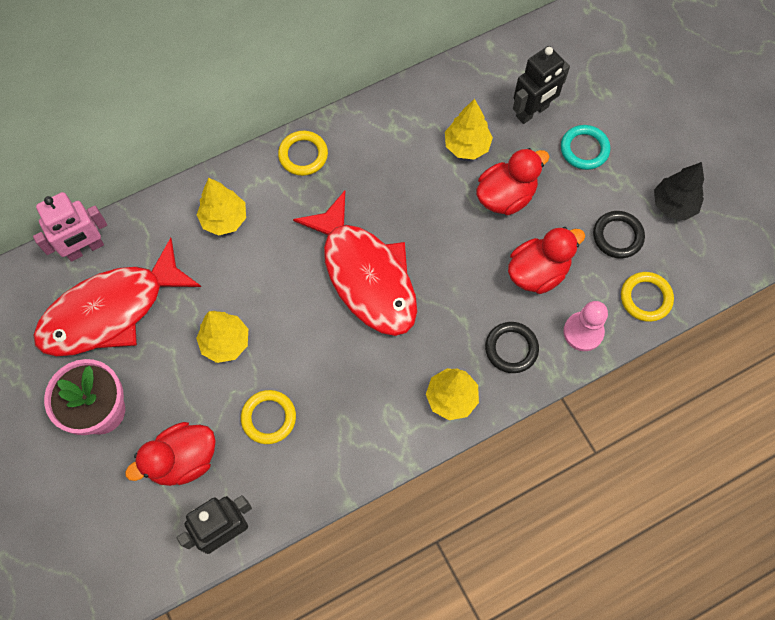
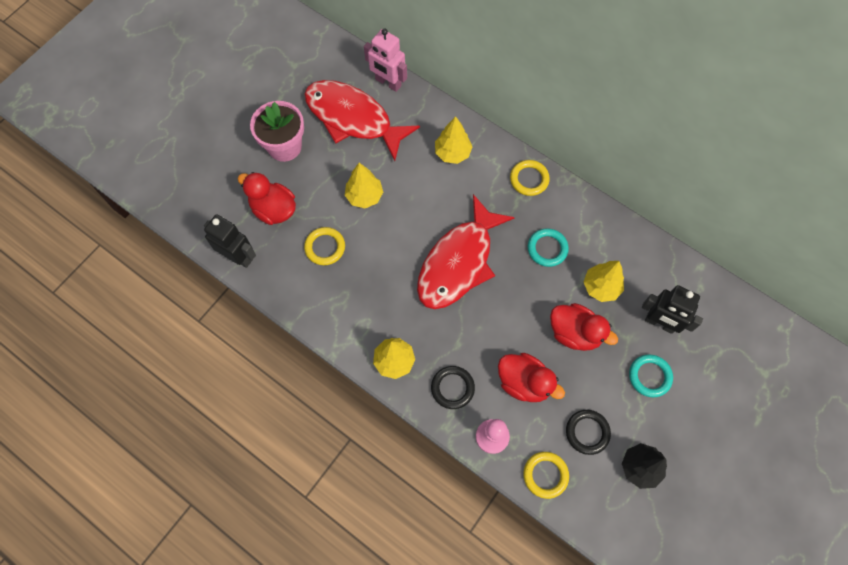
camera: 65 degrees right, 0 degrees up
none -> turquoise ring [528,228,569,267]

